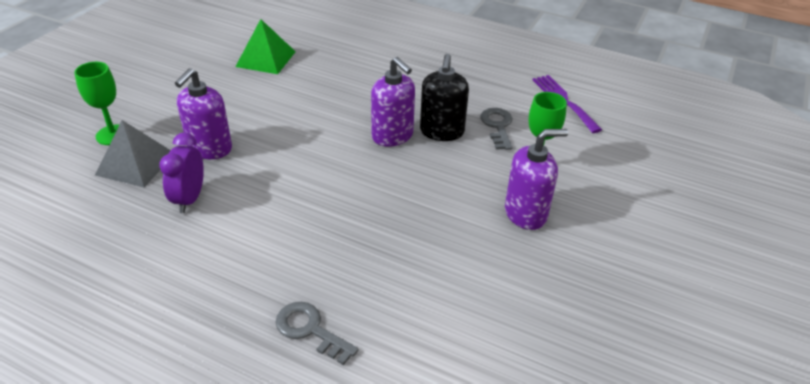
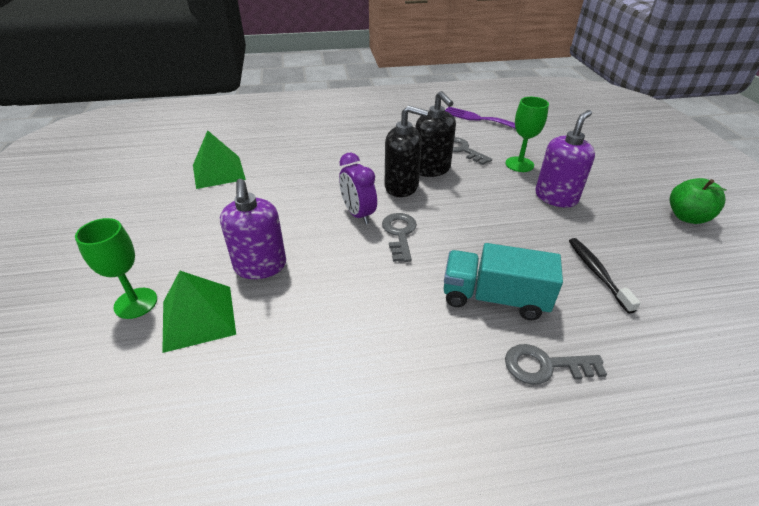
camera: 35 degrees left, 0 degrees up
grey pyramid [95,120,171,187] -> green pyramid [162,271,236,353]
purple clock [159,132,204,213] -> purple clock moved to [339,153,377,224]
purple soap dispenser [371,57,415,147] -> black soap dispenser [385,105,429,197]
none -> grey key [382,213,417,262]
none -> turquoise truck [444,243,563,320]
none -> black toothbrush [569,238,641,314]
none -> green apple [670,178,727,224]

